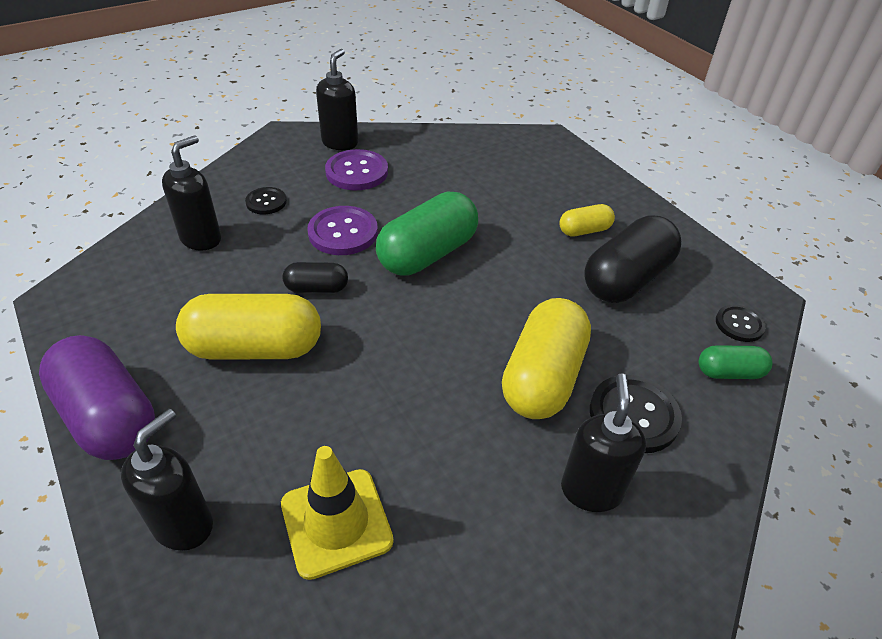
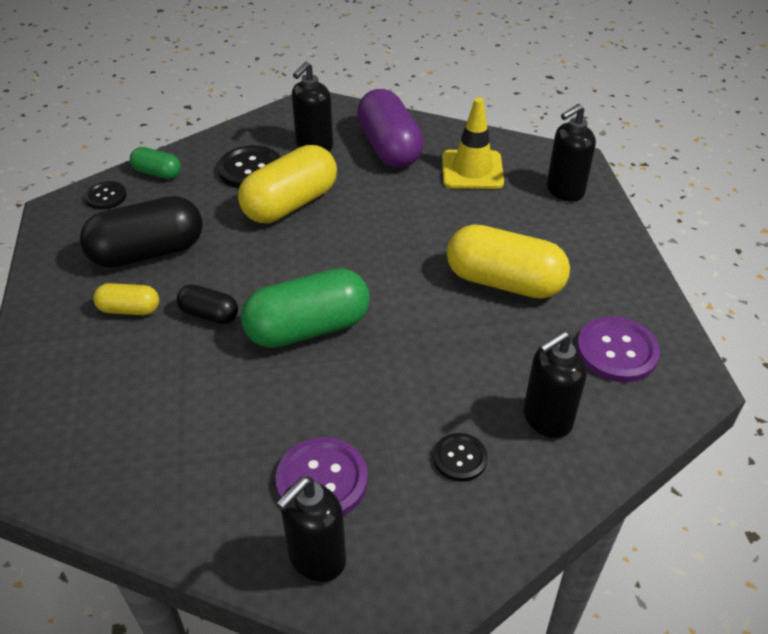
camera: 155 degrees left, 0 degrees up
purple capsule [39,335,155,460] -> purple capsule moved to [357,89,424,168]
black capsule [283,262,348,293] -> black capsule moved to [177,284,238,324]
purple button [307,206,378,255] -> purple button moved to [577,317,660,383]

